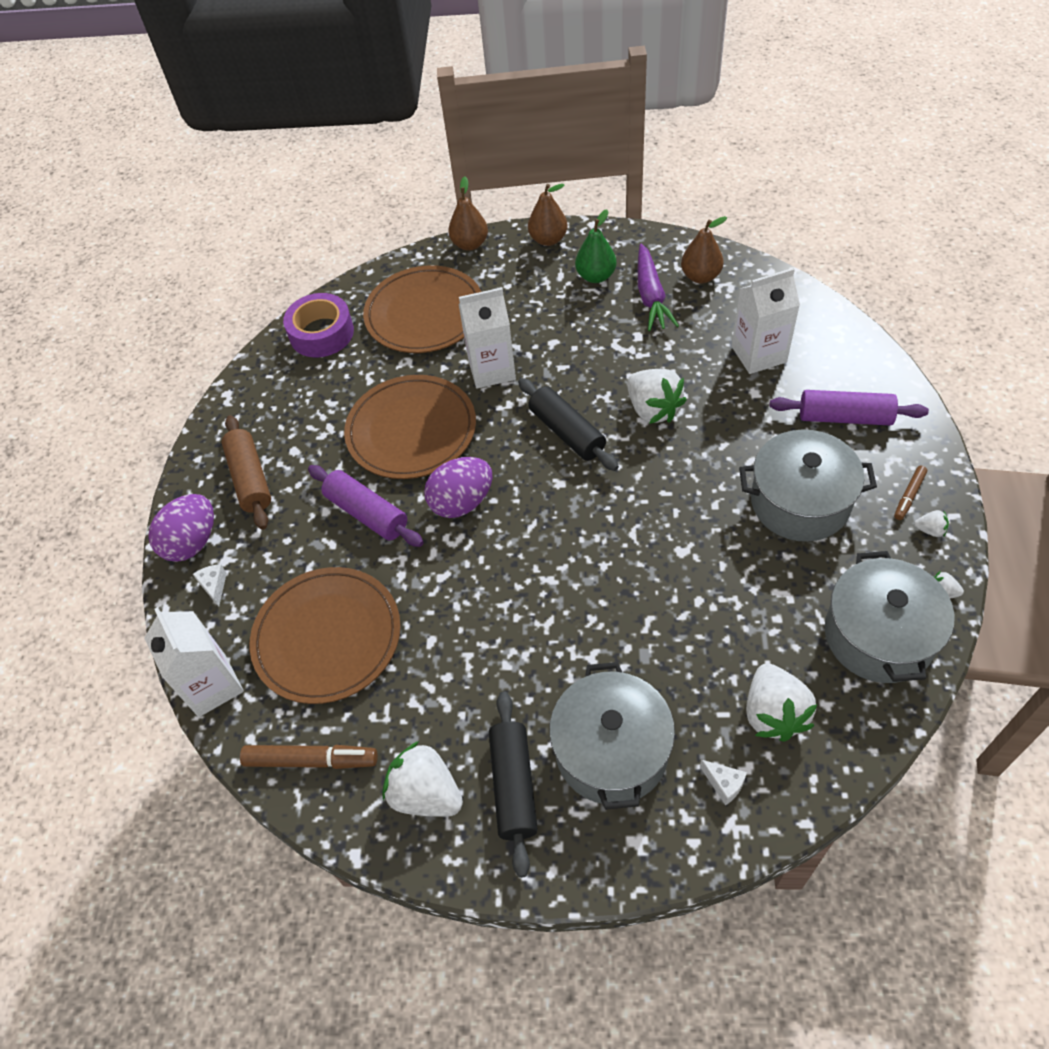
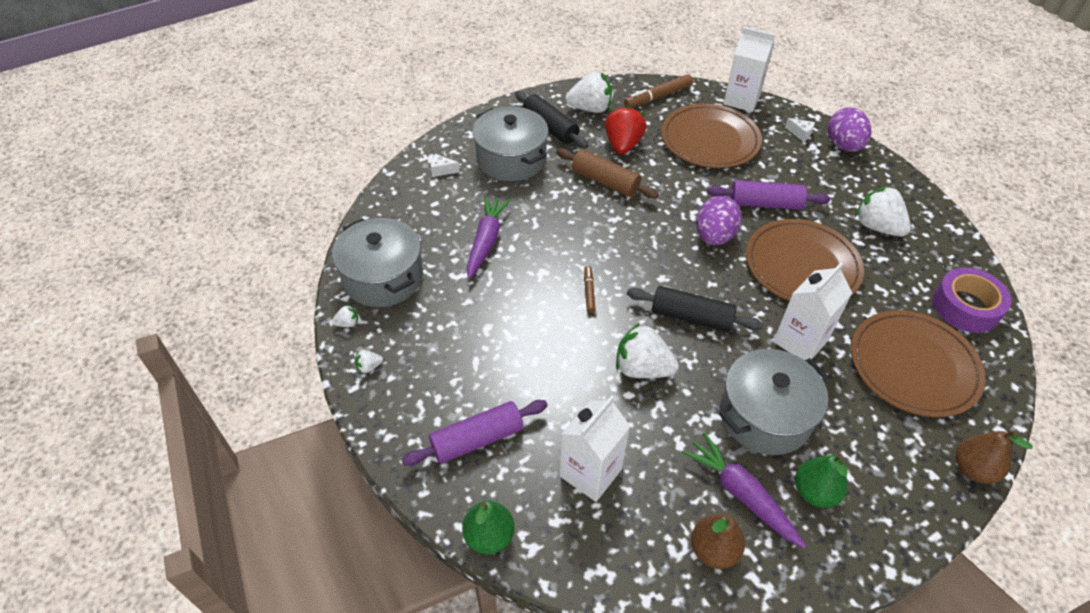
camera: 140 degrees right, 5 degrees down
brown rolling pin [222,415,271,530] -> brown rolling pin moved to [556,148,659,199]
brown pear [528,184,568,246] -> none
grey pot [739,429,877,542] -> grey pot moved to [719,349,829,455]
white strawberry [746,663,817,742] -> white strawberry moved to [855,186,911,237]
brown marker [894,466,927,520] -> brown marker moved to [584,266,596,313]
none -> green pear [462,500,515,554]
none -> purple carrot [467,196,511,279]
none -> red strawberry [605,105,646,155]

